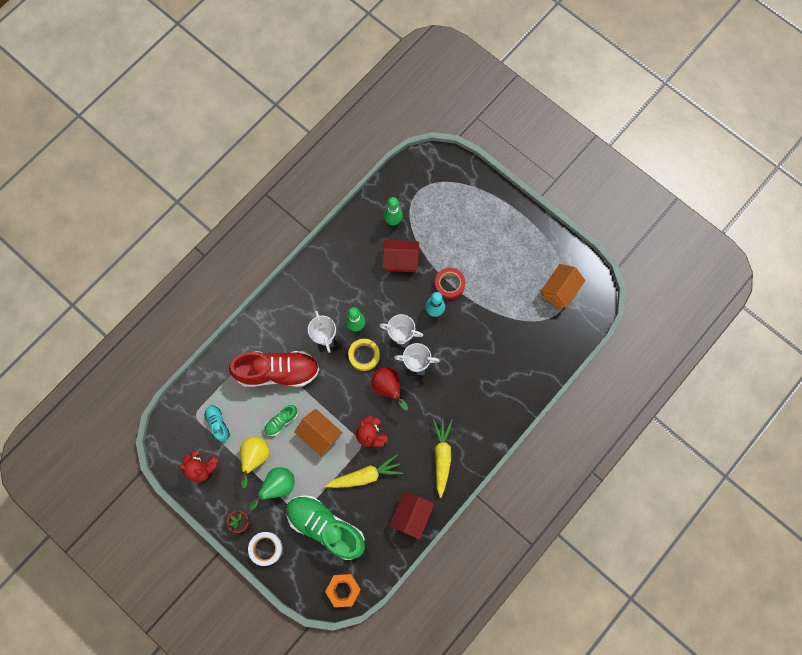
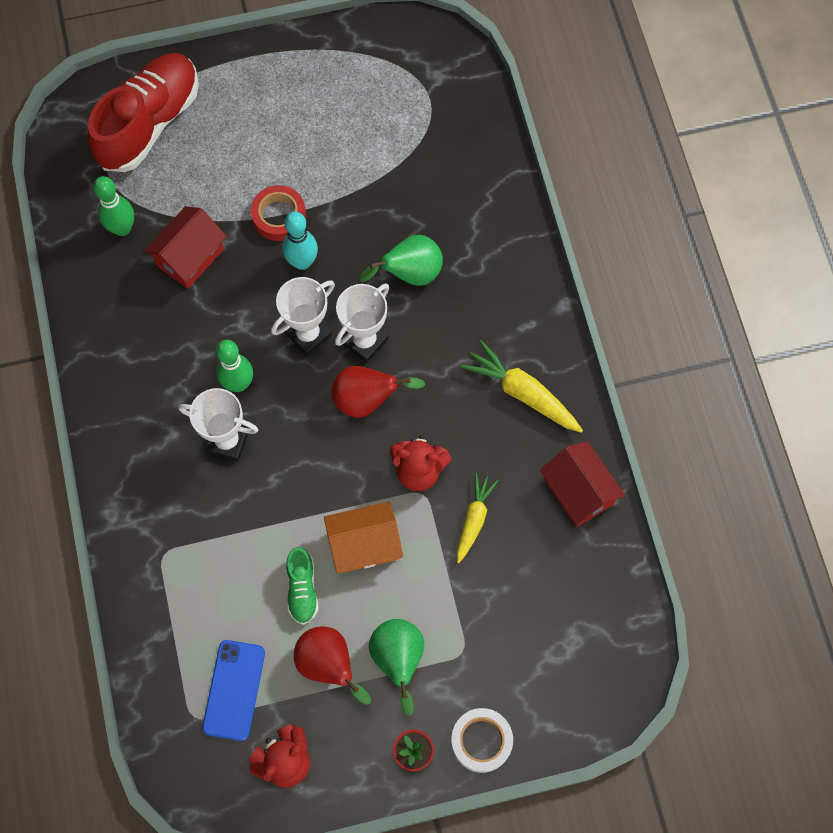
camera: 55 degrees left, 5 degrees down
turquoise shoe [204,405,230,442] -> blue phone [202,640,265,741]
red shoe [229,351,320,387] -> red shoe moved to [87,53,199,172]
yellow pear [240,436,269,489] -> red pear [294,626,371,705]
green shoe [286,495,365,560] -> none
yellow carrot [325,454,403,488] -> yellow carrot [457,473,499,563], size x0.67
orange nut [325,574,361,607] -> none
yellow tape [348,339,380,371] -> none
orange house [541,264,585,309] -> none
none -> green pear [359,235,443,286]

